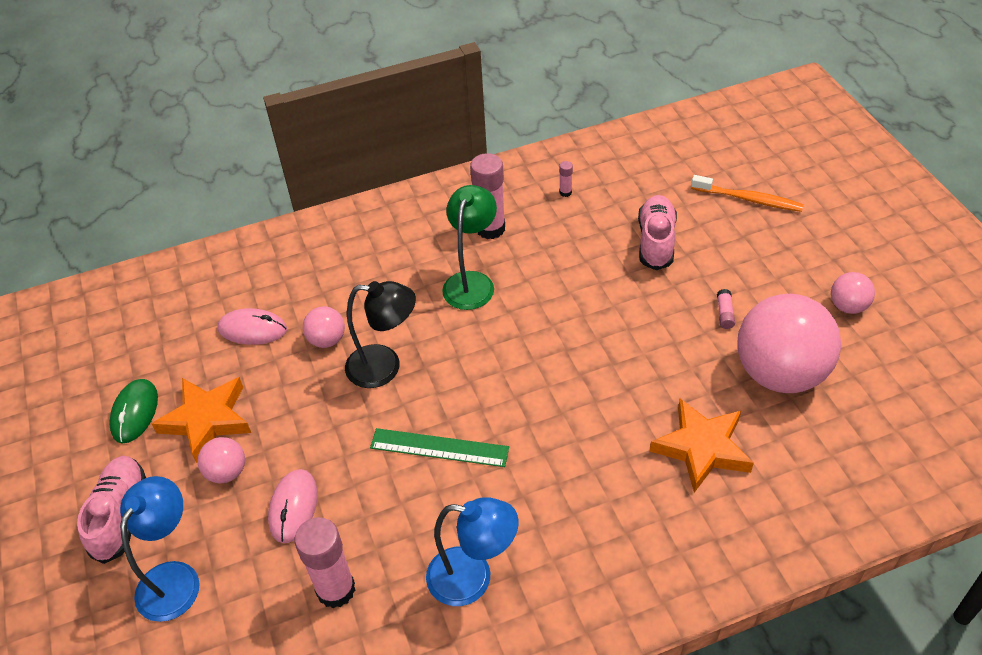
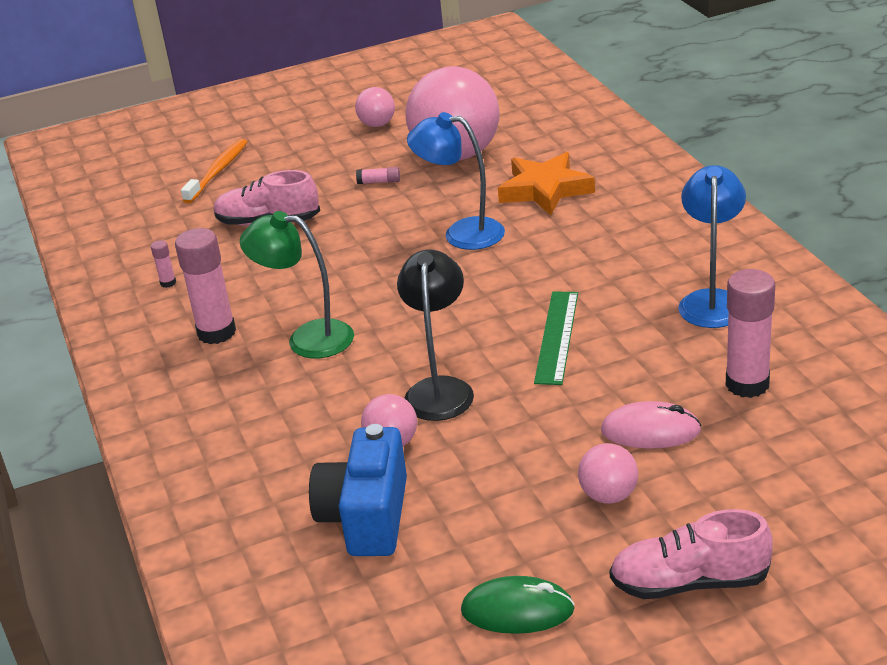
camera: 90 degrees left, 15 degrees down
blue lamp [120,476,200,622] -> blue lamp moved to [407,112,505,250]
orange star [152,377,251,463] -> none
pink mouse [218,308,287,345] -> blue camera [309,424,407,556]

